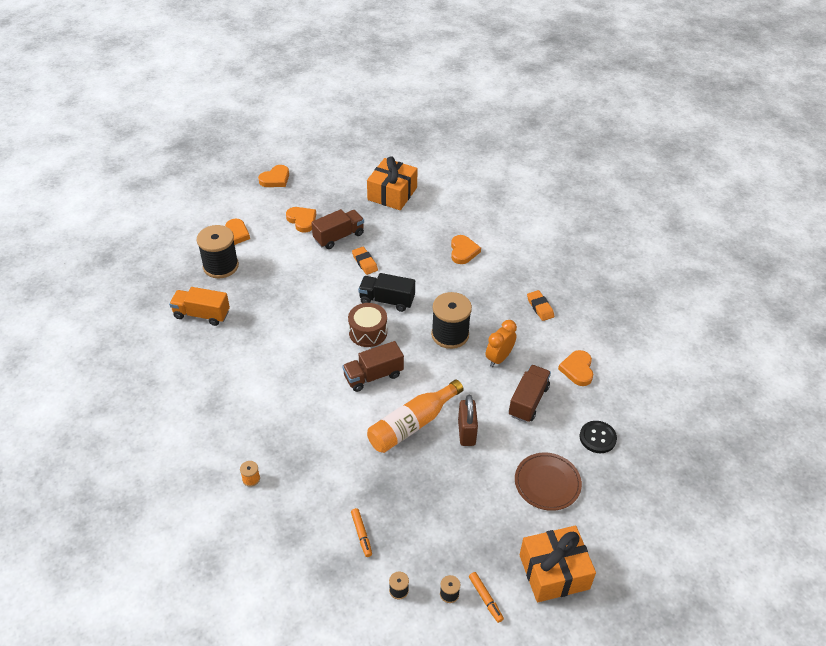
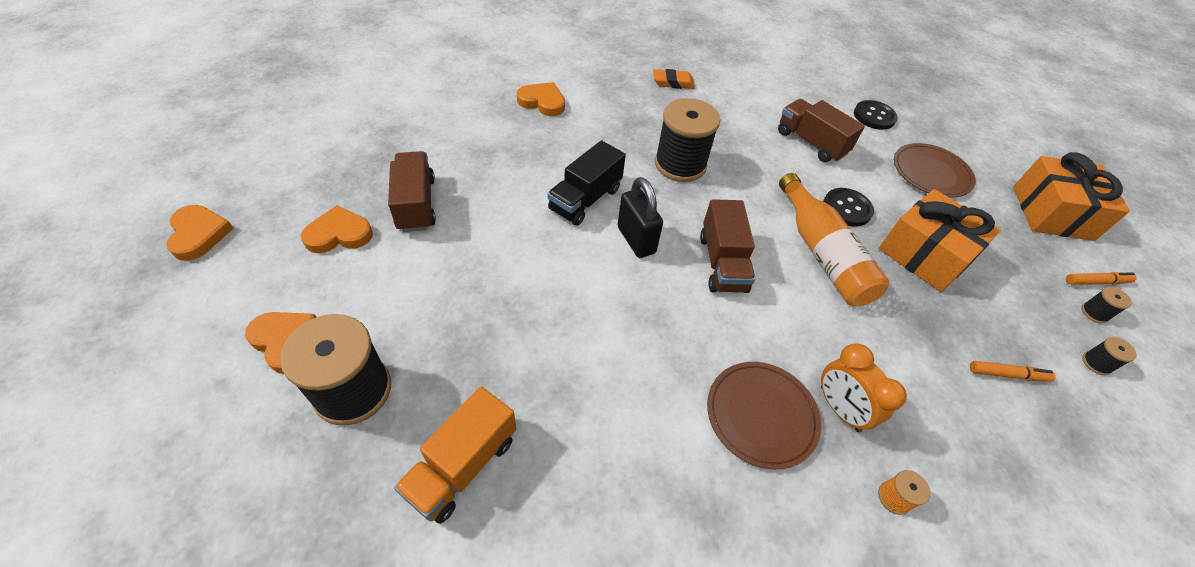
camera: 70 degrees left, 5 degrees up
brown drum [348,303,387,347] -> black padlock [617,177,663,258]
orange eraser [352,247,378,275] -> none
orange gift [367,156,418,210] -> orange gift moved to [879,189,1001,292]
brown padlock [458,395,478,446] -> black button [824,188,874,226]
orange clock [486,320,517,367] -> orange clock moved to [821,343,907,432]
orange heart [558,350,593,386] -> none
none -> brown plate [707,362,821,469]

